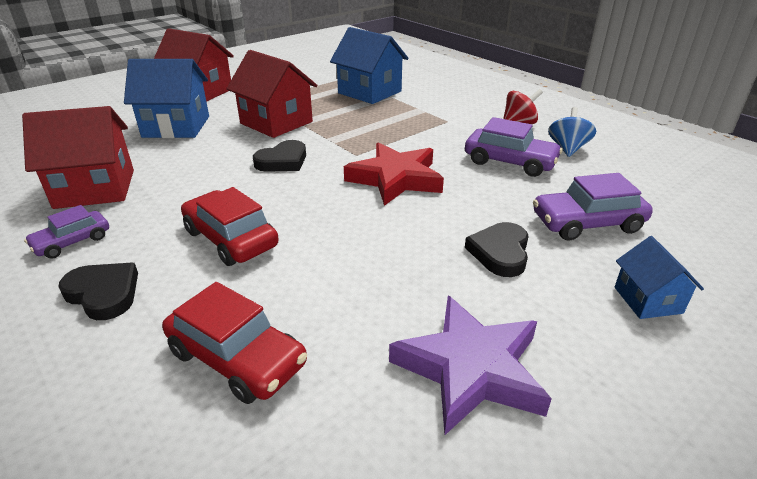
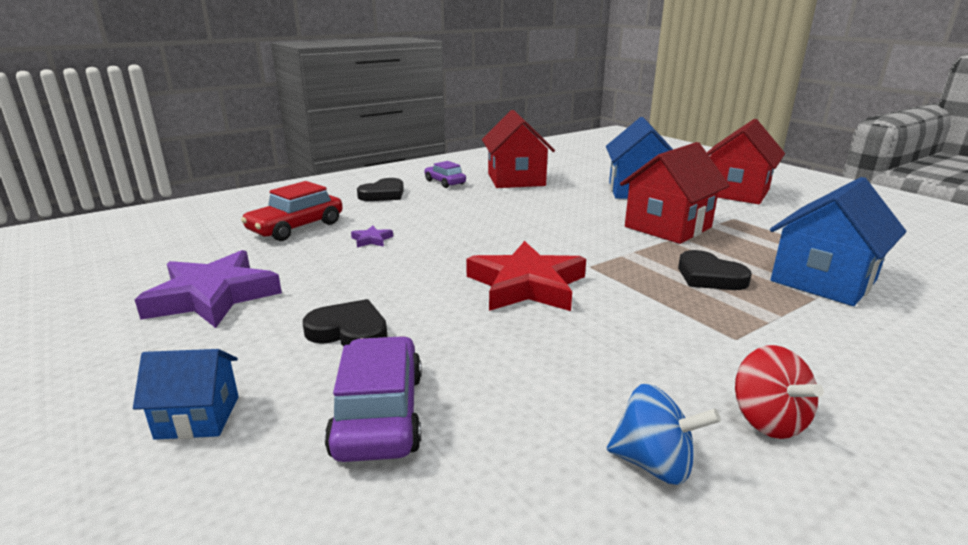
camera: 95 degrees right, 10 degrees down
red car [181,187,279,266] -> none
black heart [253,140,306,172] -> black heart moved to [678,250,752,290]
purple car [465,117,563,177] -> none
none -> purple star [351,226,393,247]

